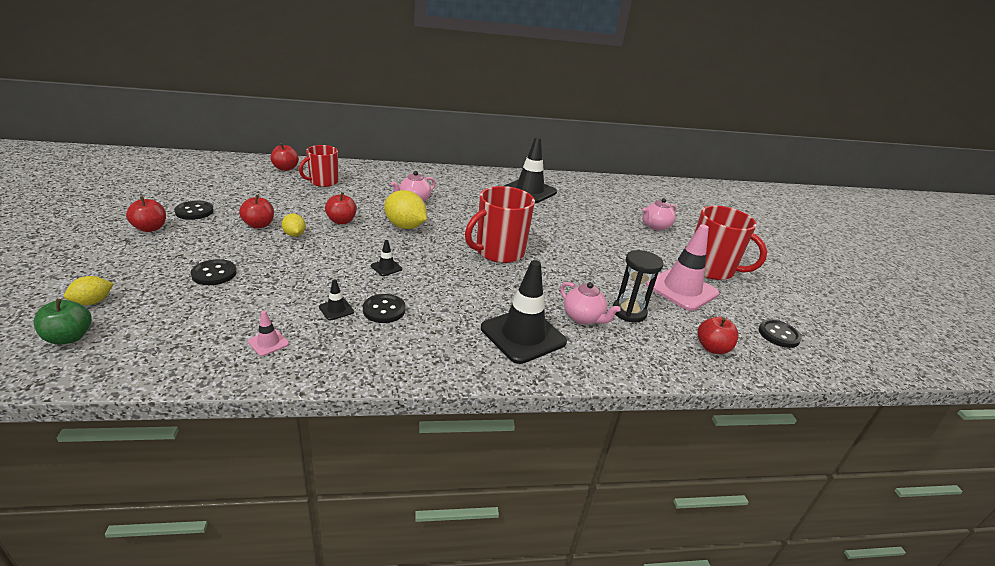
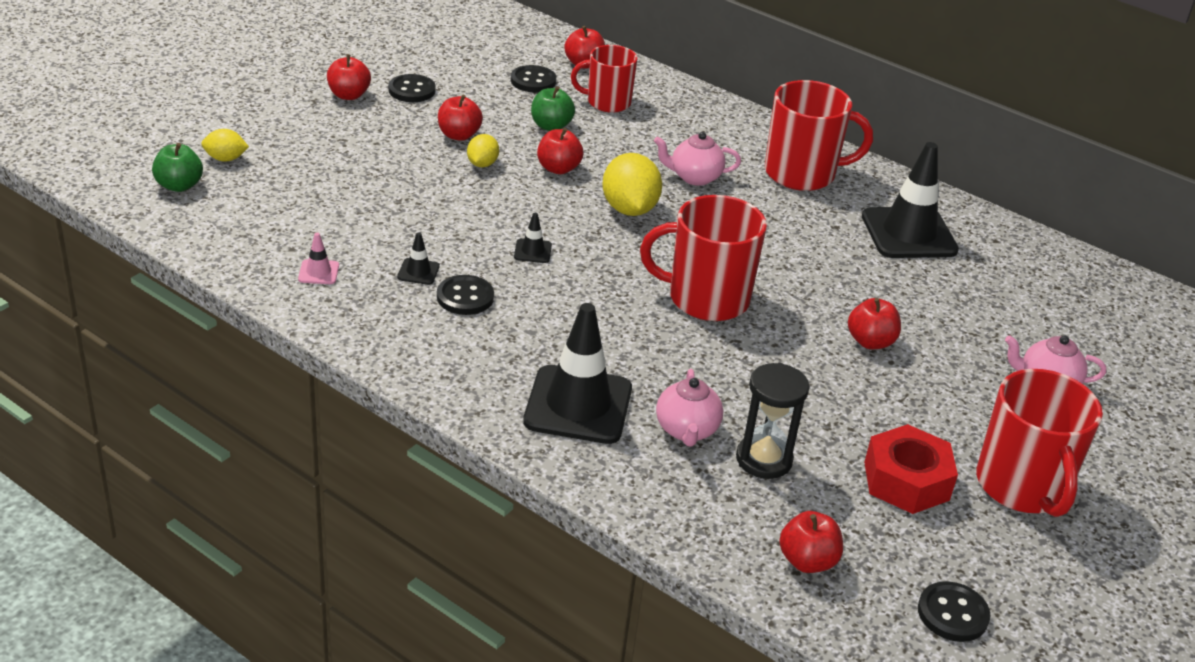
camera: 45 degrees right, 5 degrees up
black button [191,259,237,285] -> black button moved to [511,65,556,93]
pink traffic cone [646,224,719,311] -> red nut [864,424,958,514]
none -> green apple [531,86,575,131]
none -> red mug [765,80,873,191]
none -> red apple [848,298,901,349]

